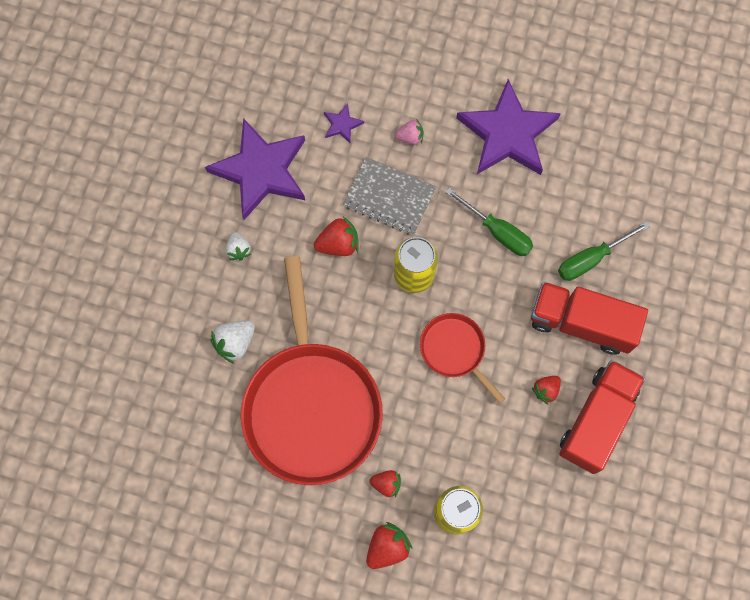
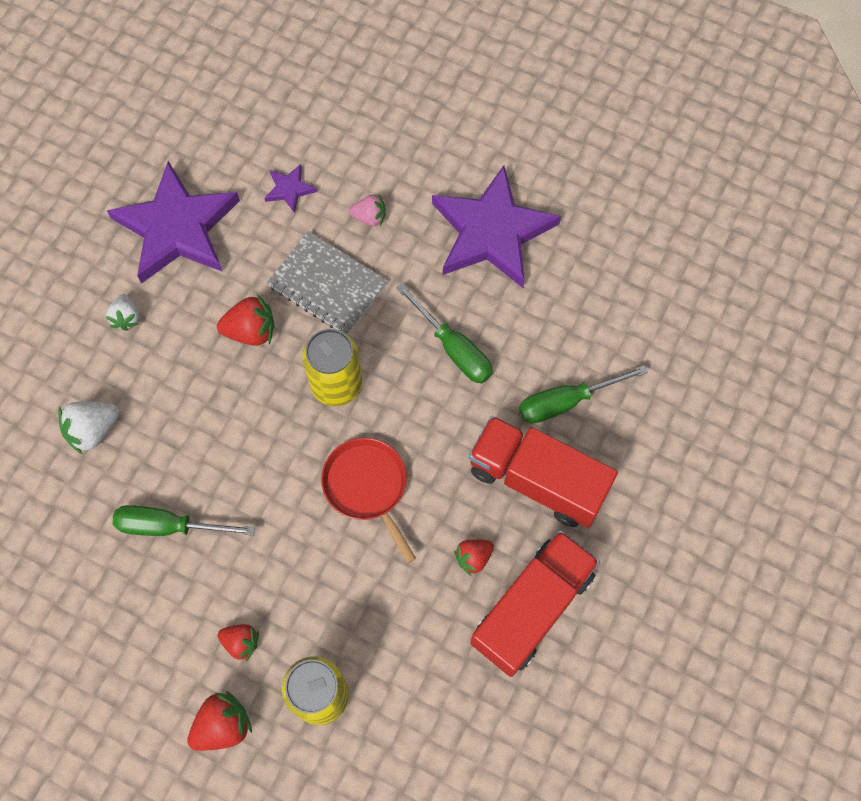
camera: 10 degrees right, 5 degrees down
red pan [241,256,383,485] -> green screwdriver [113,505,255,536]

